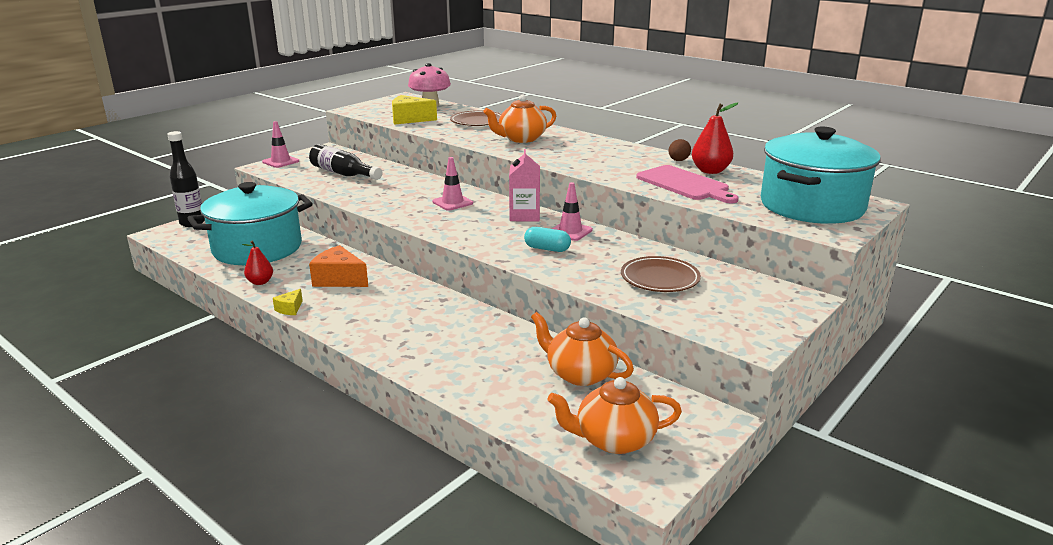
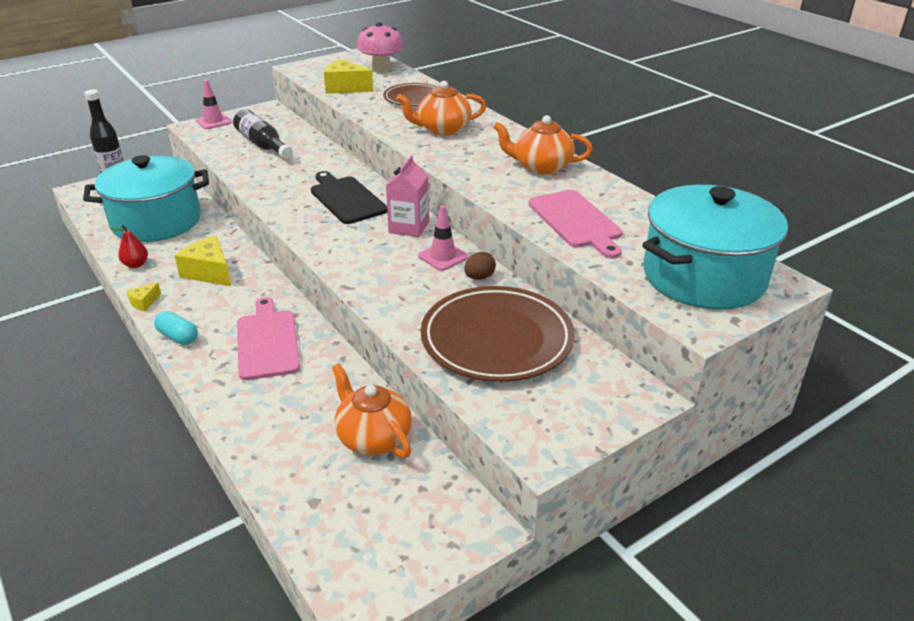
camera: 15 degrees right, 10 degrees up
orange cheese [309,245,368,287] -> yellow cheese [174,236,231,286]
pink traffic cone [432,157,473,211] -> black cutting board [311,171,387,224]
turquoise capsule [524,227,571,252] -> turquoise capsule moved to [154,311,198,345]
orange teapot [547,377,682,454] -> orange teapot moved to [493,115,593,175]
brown plate [621,256,701,292] -> brown plate [421,286,575,382], size x1.72
brown egg [668,139,691,161] -> brown egg moved to [464,252,496,280]
red pear [692,103,738,174] -> none
none -> pink cutting board [237,297,300,380]

